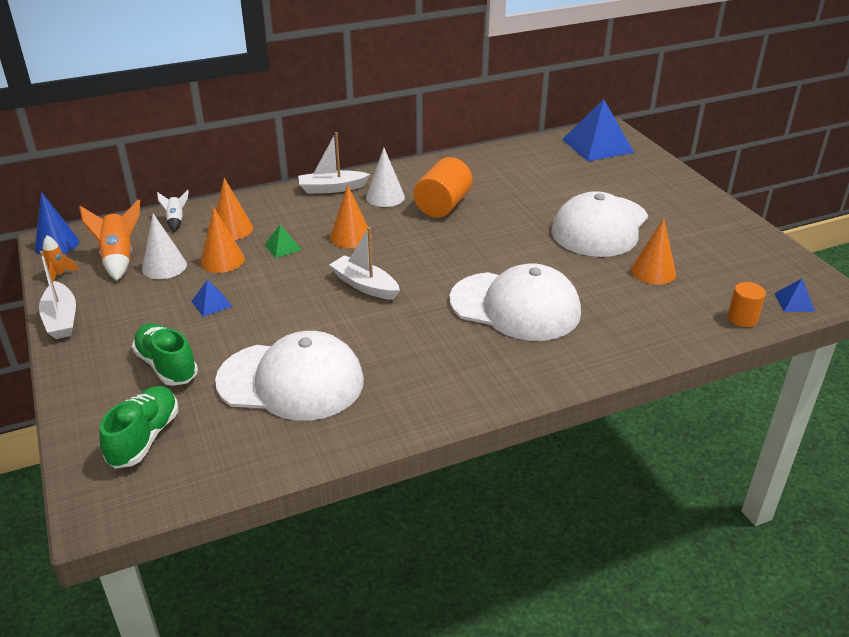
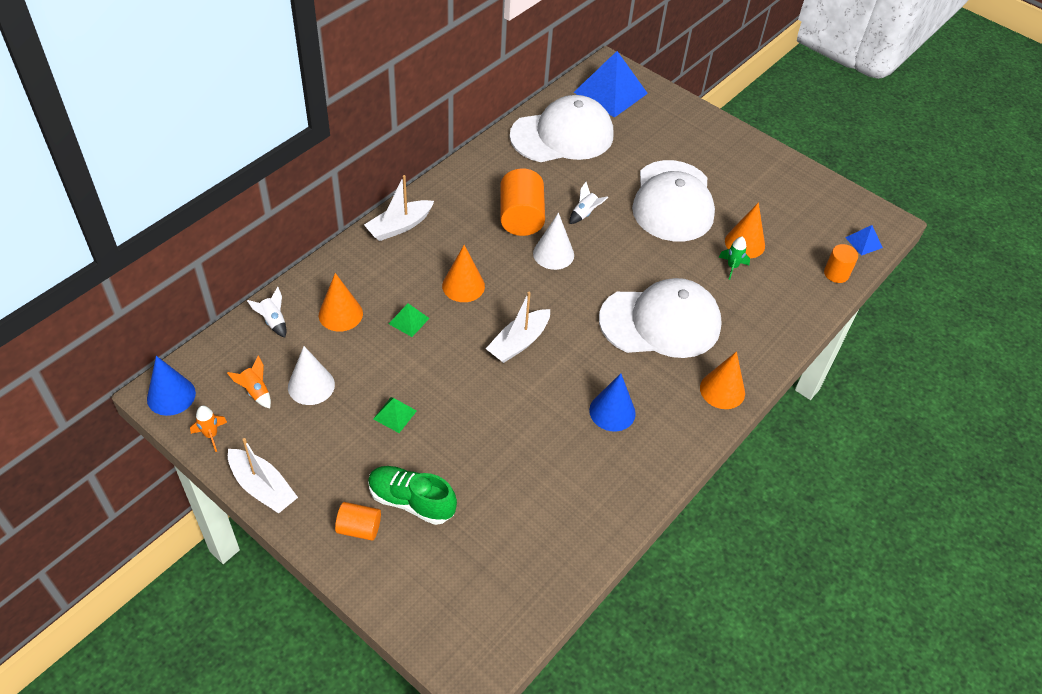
camera: 30 degrees left, 15 degrees up
orange rocket [79,199,140,281] -> orange rocket [227,355,271,409], size x0.57
green shoe [99,386,178,469] -> none
blue pyramid [191,280,233,317] -> green pyramid [373,397,417,433]
orange cone [201,207,245,273] -> orange cone moved to [700,351,745,409]
white cap [215,331,364,421] -> white cap moved to [510,95,613,162]
white boat [329,227,400,300] -> white boat turned 60 degrees counterclockwise [486,292,550,363]
white cone [366,148,405,207] -> white cone moved to [533,213,574,270]
none -> orange cylinder [335,502,381,541]
none -> white rocket [569,182,608,224]
none -> blue cone [589,373,636,431]
none -> green rocket [719,236,750,280]

